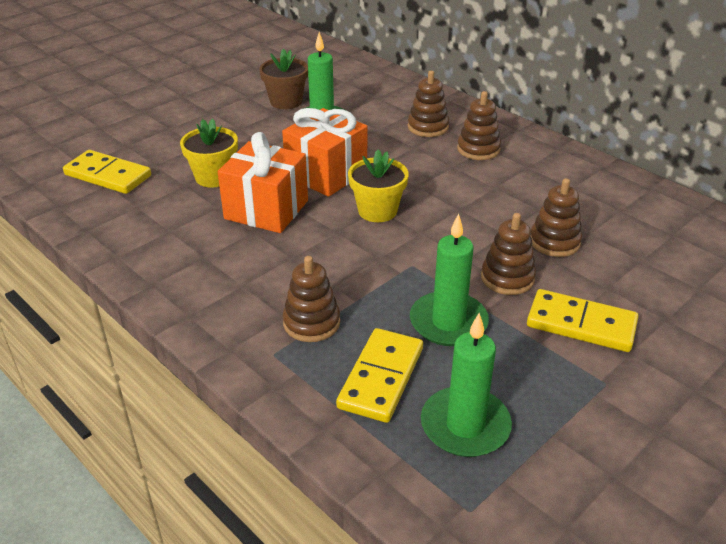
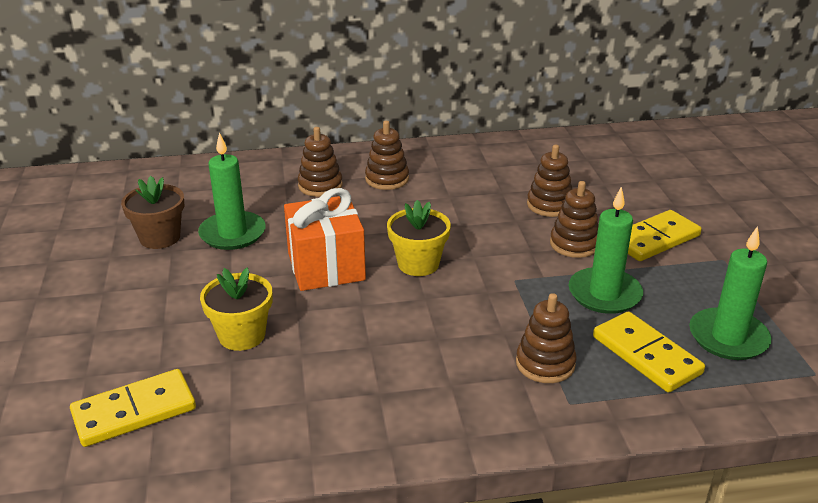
camera: 55 degrees left, 5 degrees down
orange gift [218,132,308,233] -> none

